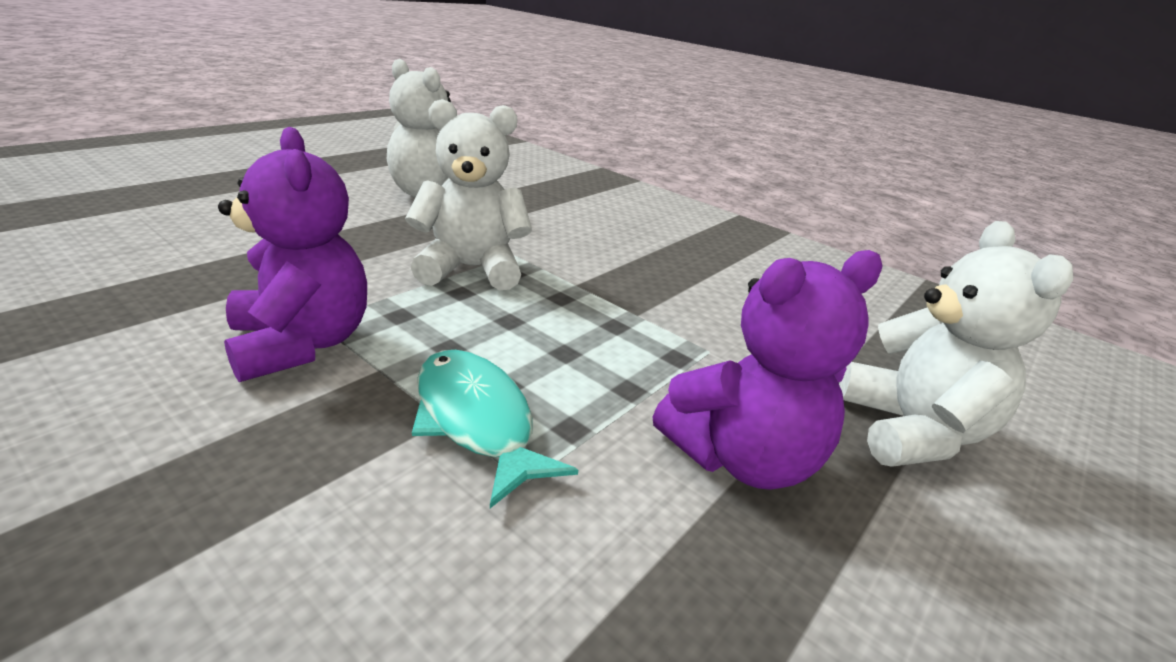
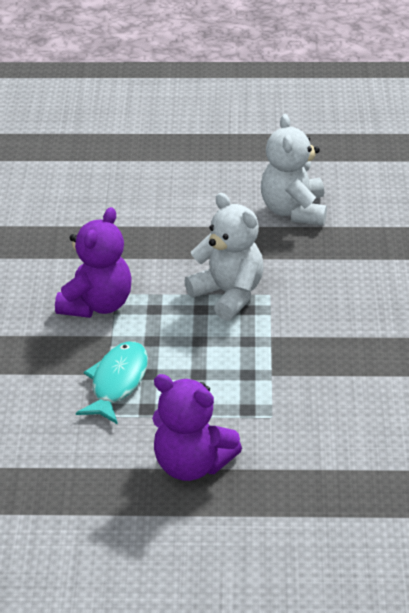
camera: 55 degrees right, 10 degrees up
white teddy bear [839,221,1073,467] -> none

